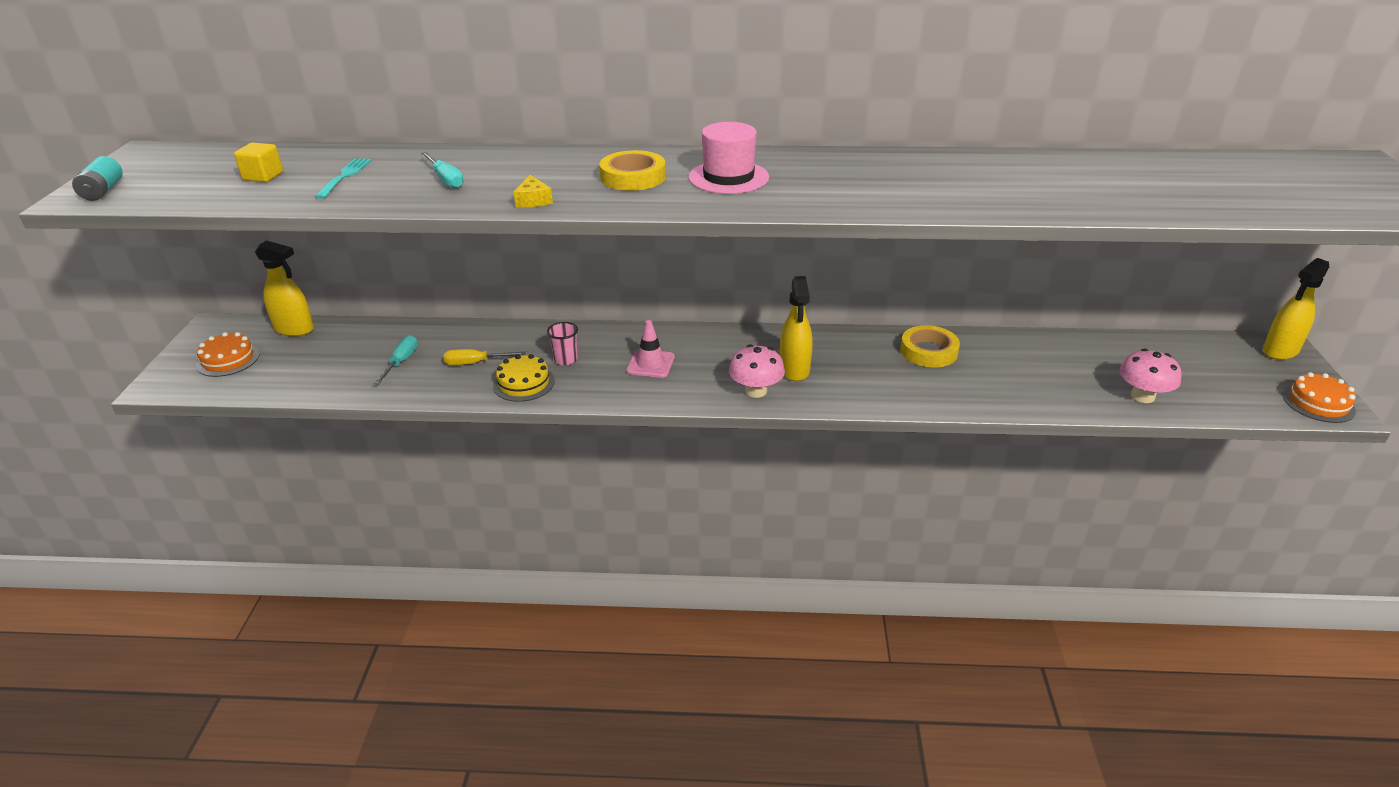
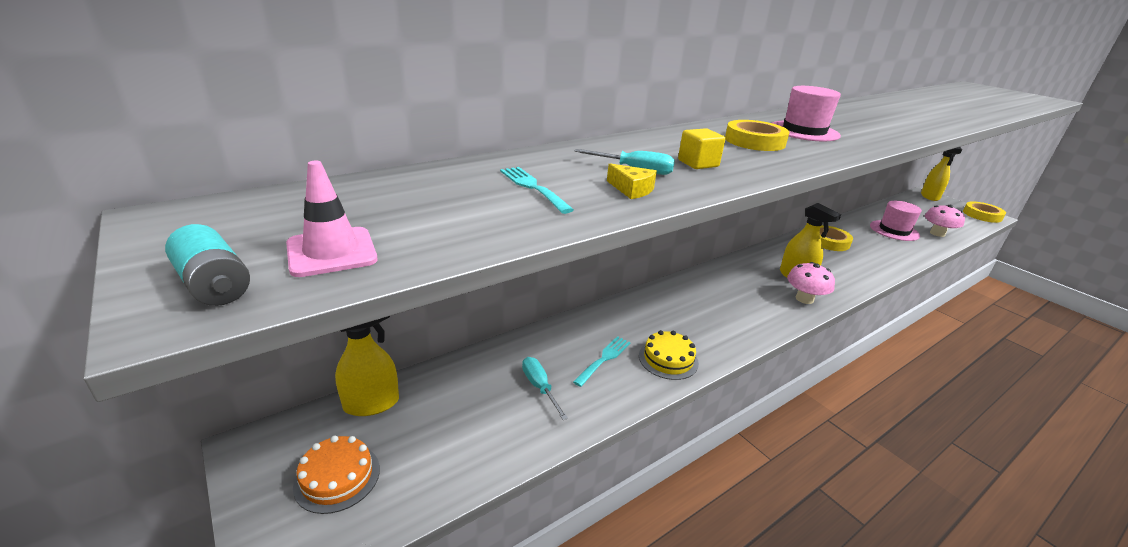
camera: 40 degrees left, 5 degrees down
yellow cube [234,143,283,182] -> yellow cube moved to [678,128,725,169]
yellow screwdriver [444,349,526,365] -> turquoise fork [573,336,631,387]
yellow cheese [514,175,553,207] -> yellow cheese moved to [607,164,657,199]
pink cup [547,322,578,365] -> none
pink traffic cone [626,320,675,378] -> pink traffic cone moved to [286,161,378,277]
orange cake [1283,372,1356,423] -> yellow tape [963,201,1006,223]
none -> pink hat [870,201,922,241]

